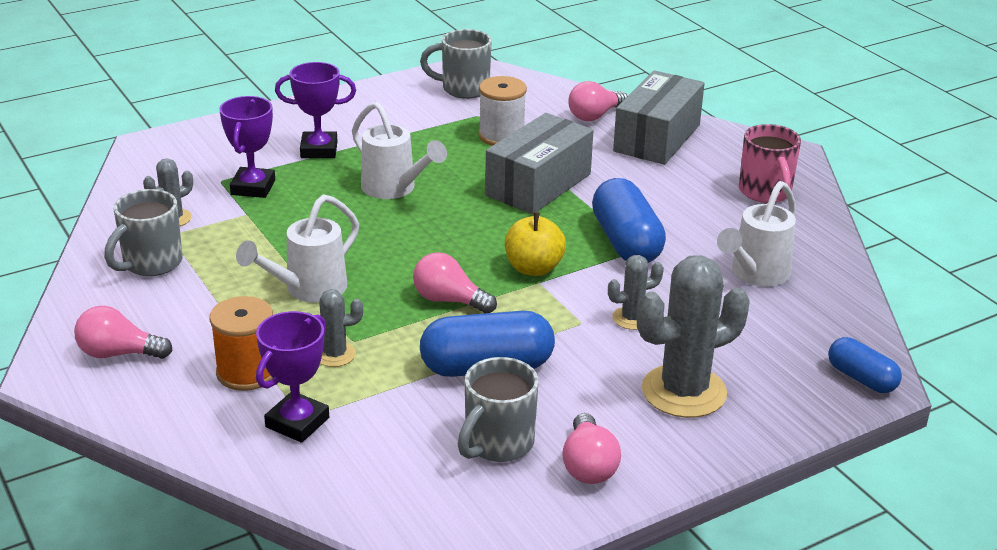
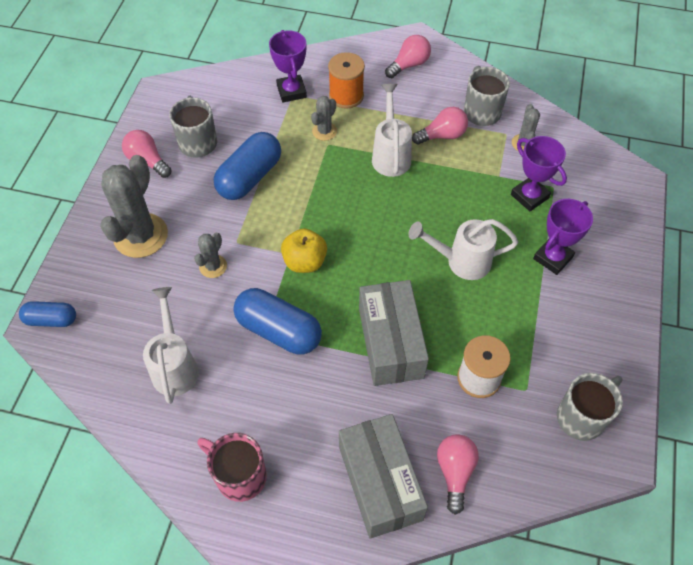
camera: 135 degrees right, 25 degrees up
pink light bulb [413,252,497,313] -> pink light bulb moved to [412,107,468,145]

